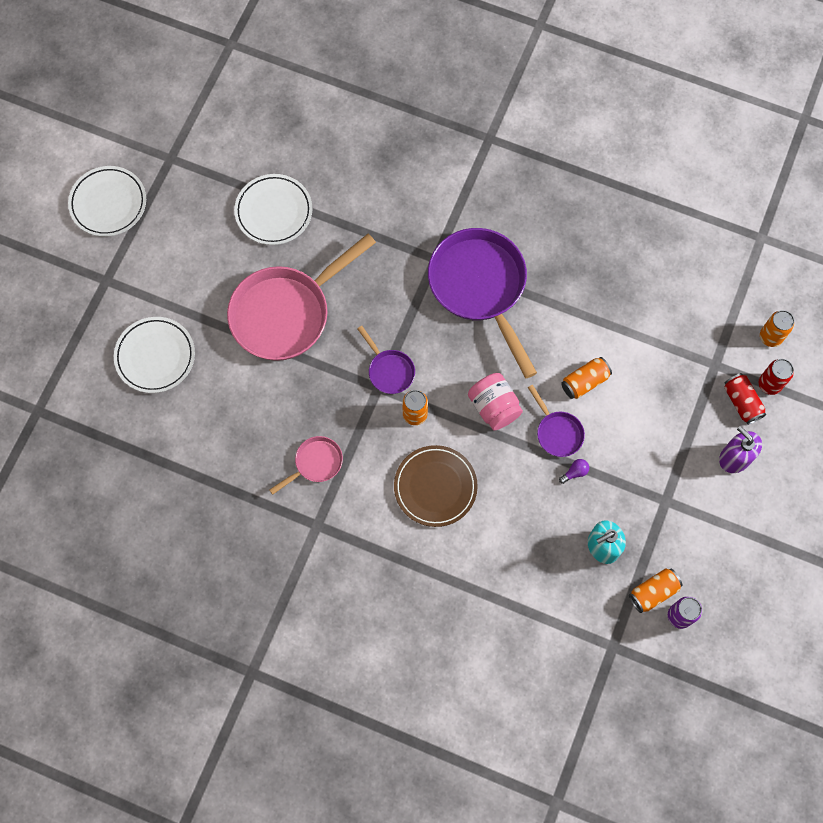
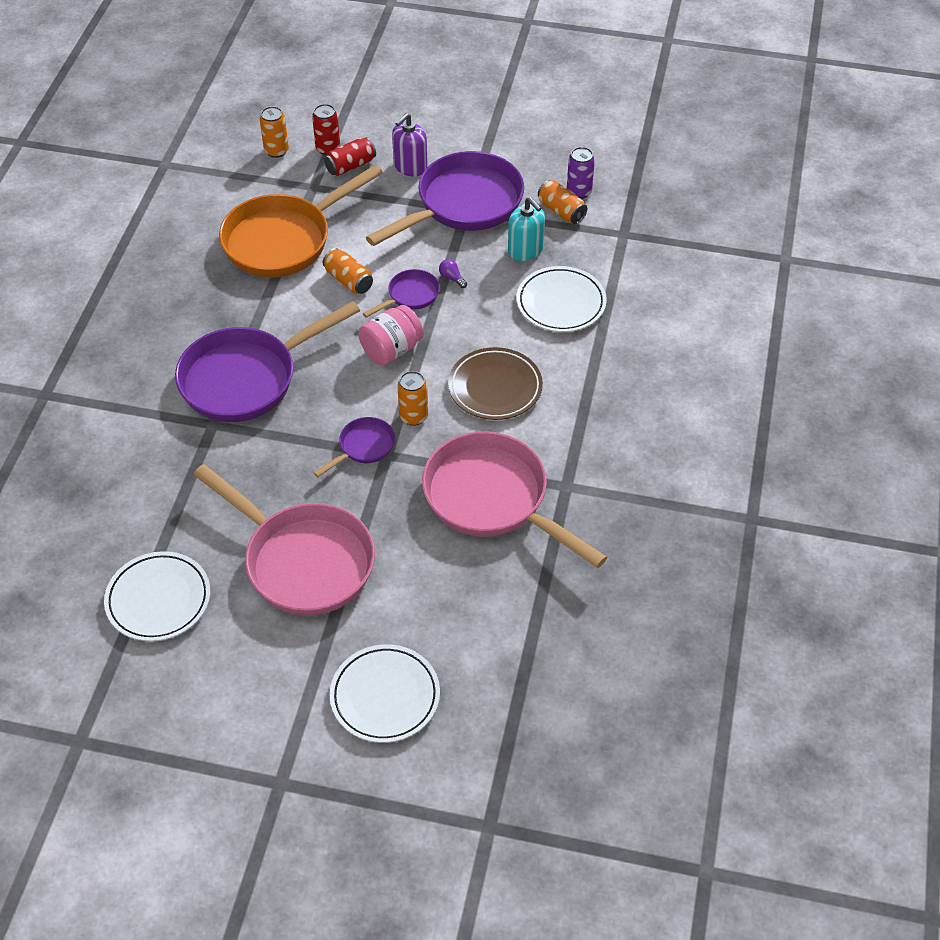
camera: 100 degrees left, 20 degrees down
white plate [68,166,146,237] -> white plate moved to [516,266,607,332]
pink pan [269,436,343,495] -> pink pan [422,431,607,568], size x2.17
none -> orange pan [219,165,383,278]
none -> purple pan [366,151,524,246]

